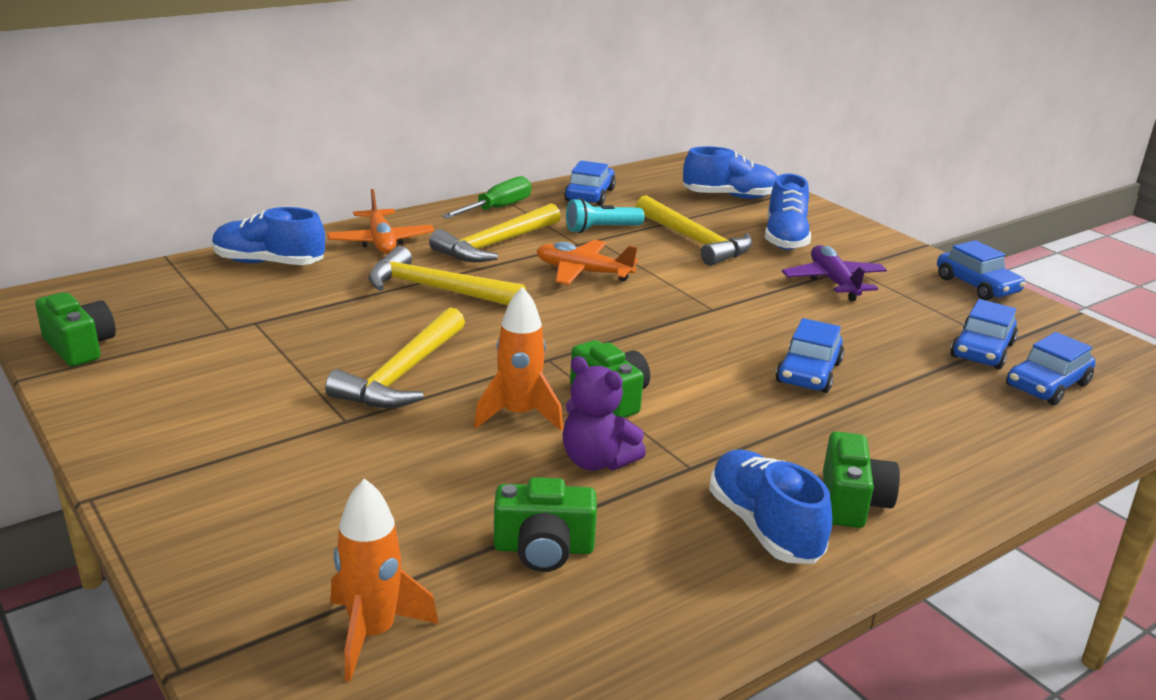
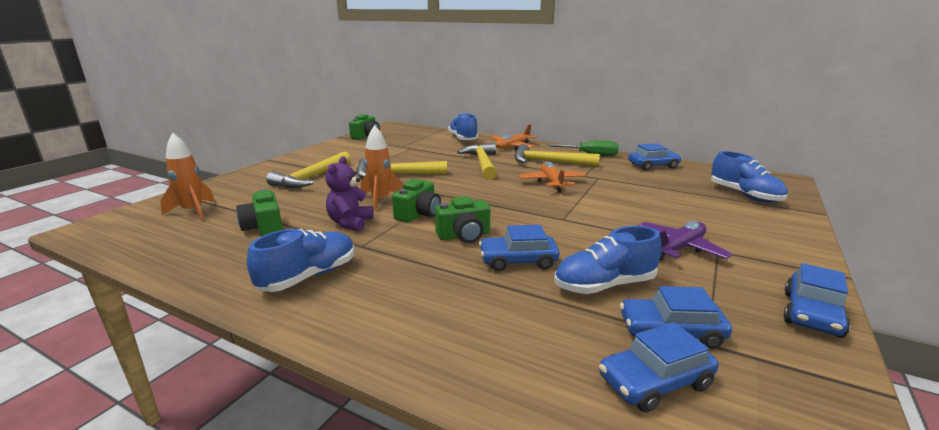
camera: 65 degrees right, 5 degrees down
turquoise flashlight [566,198,644,233] -> none
yellow hammer [636,195,753,266] -> yellow hammer moved to [266,152,351,188]
blue shoe [765,174,811,250] -> blue shoe moved to [554,226,662,294]
green camera [823,431,900,528] -> green camera moved to [435,196,491,243]
blue car [1006,332,1096,405] -> blue car turned 45 degrees counterclockwise [599,322,719,412]

